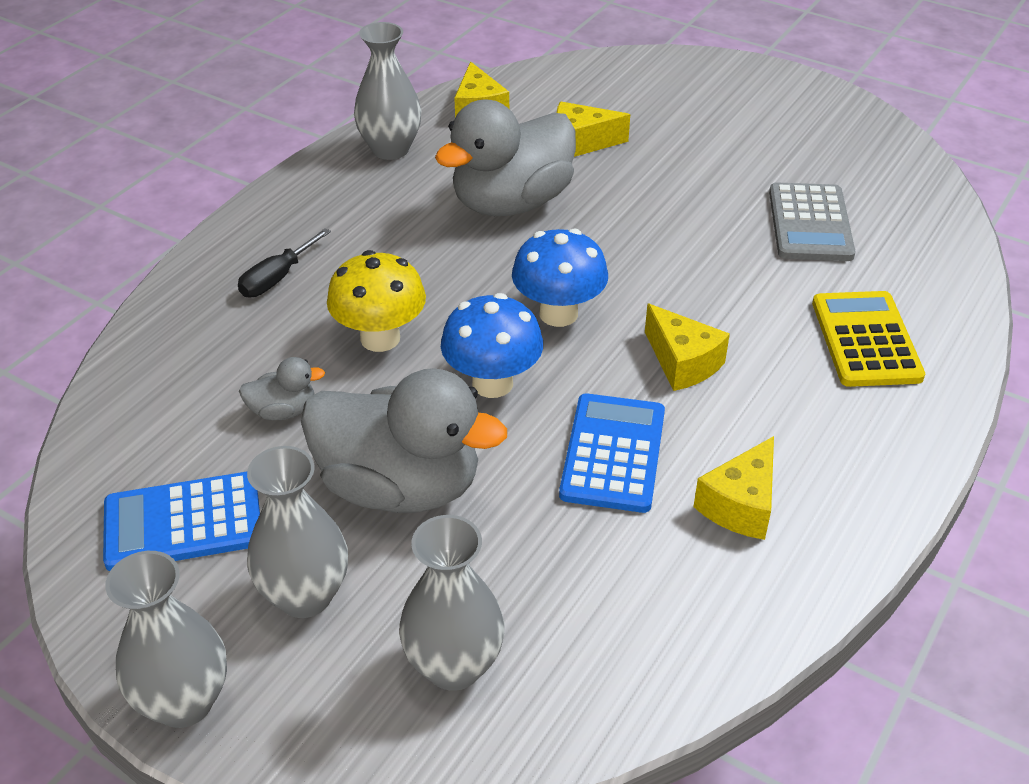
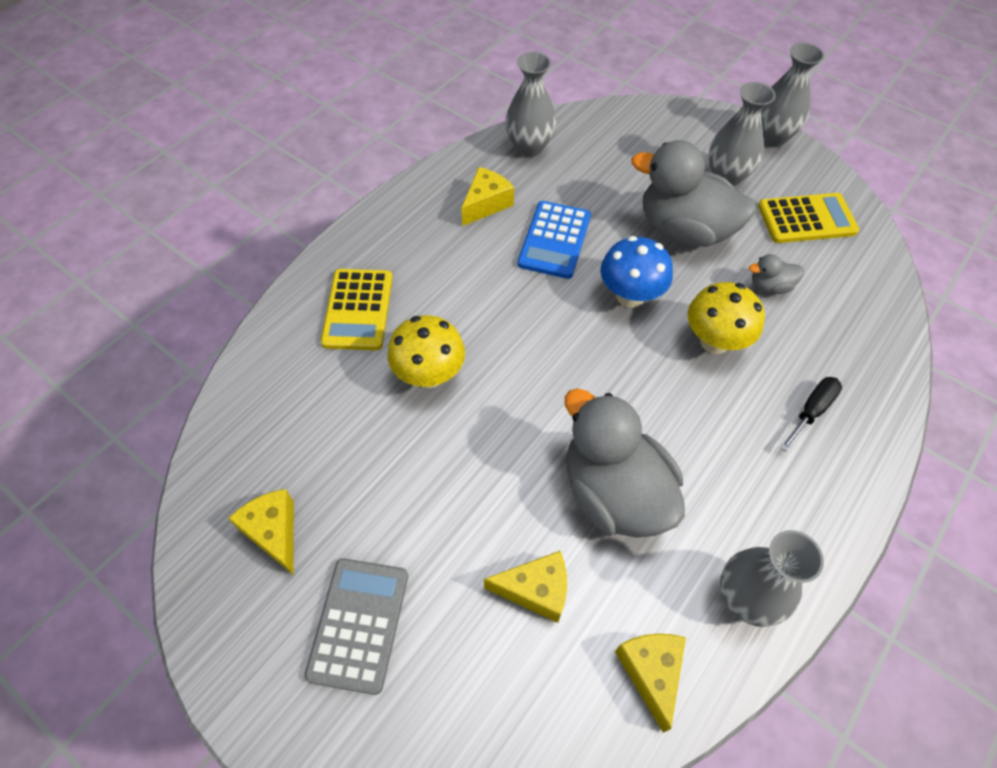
camera: 175 degrees left, 15 degrees up
blue calculator [103,472,260,571] -> yellow calculator [758,193,859,243]
grey vase [399,515,504,691] -> grey vase moved to [505,52,556,157]
grey duck [435,99,576,216] -> grey duck turned 90 degrees counterclockwise [565,388,685,538]
blue mushroom [512,229,608,327] -> none
yellow cheese [645,304,730,391] -> yellow cheese moved to [228,489,294,574]
grey calculator [769,183,856,261] -> grey calculator moved to [304,558,408,695]
none -> yellow mushroom [388,315,465,388]

